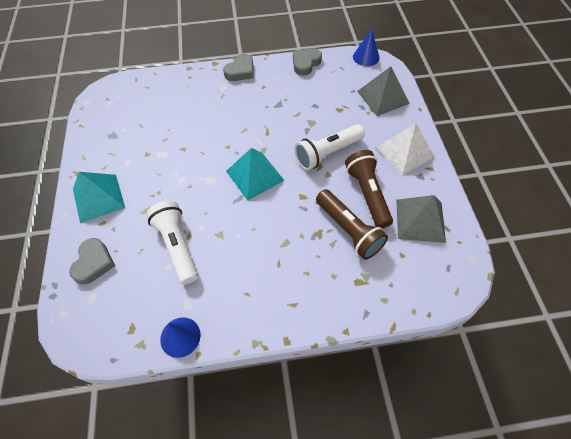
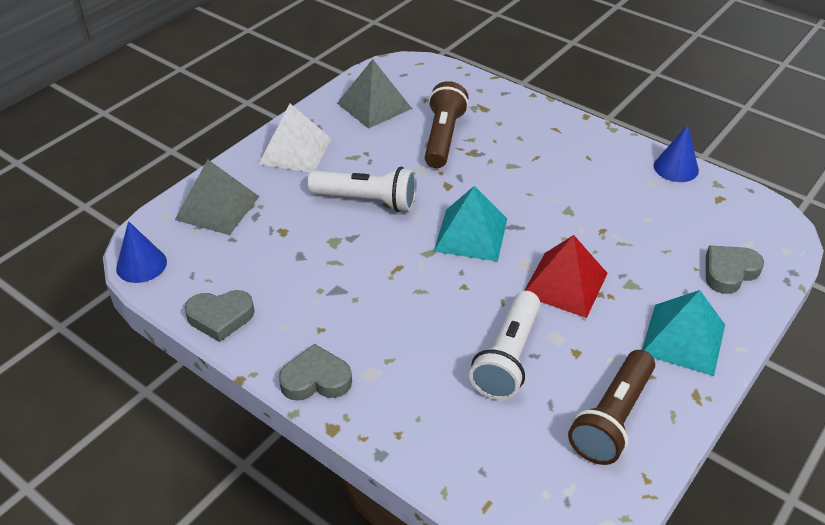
camera: 135 degrees left, 15 degrees down
white flashlight [147,201,198,285] -> white flashlight moved to [469,291,540,400]
brown flashlight [345,150,393,228] -> brown flashlight moved to [568,350,655,465]
none -> red pyramid [524,235,608,318]

